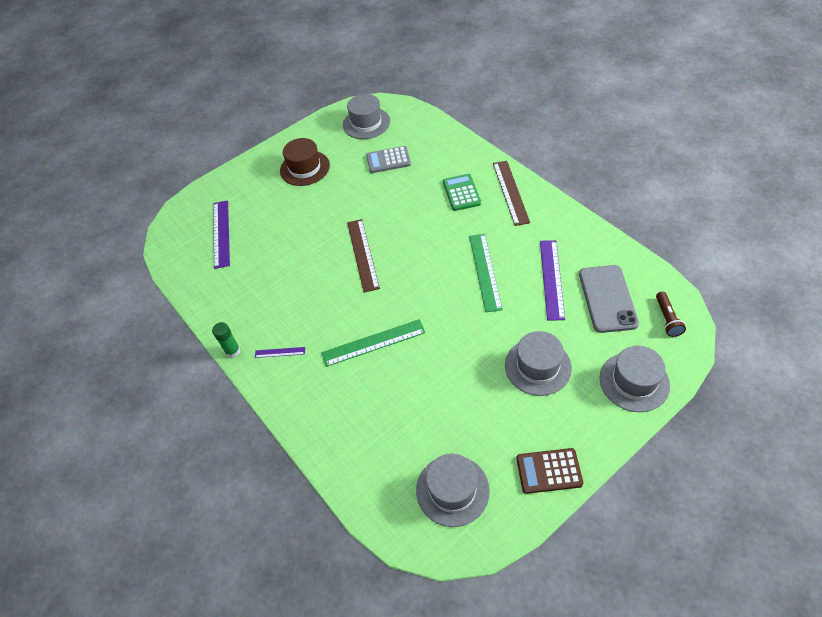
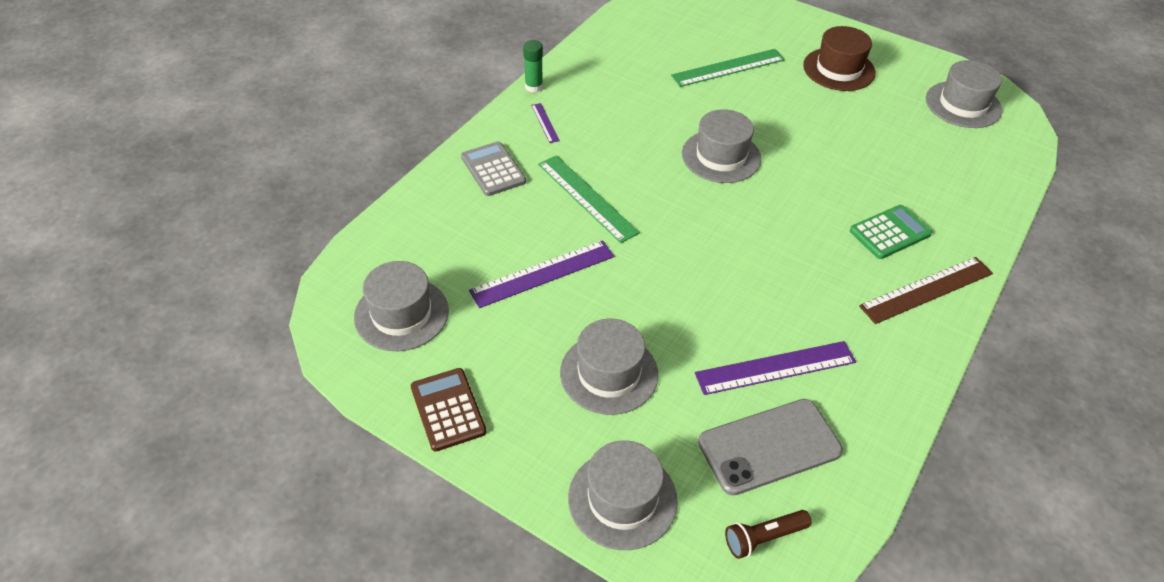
camera: 65 degrees right, 5 degrees down
purple ruler [213,200,230,269] -> purple ruler moved to [469,240,614,308]
brown ruler [347,219,380,293] -> grey hat [682,109,761,183]
grey calculator [366,146,411,173] -> grey calculator moved to [461,141,526,196]
green ruler [469,234,503,312] -> green ruler moved to [671,49,785,87]

